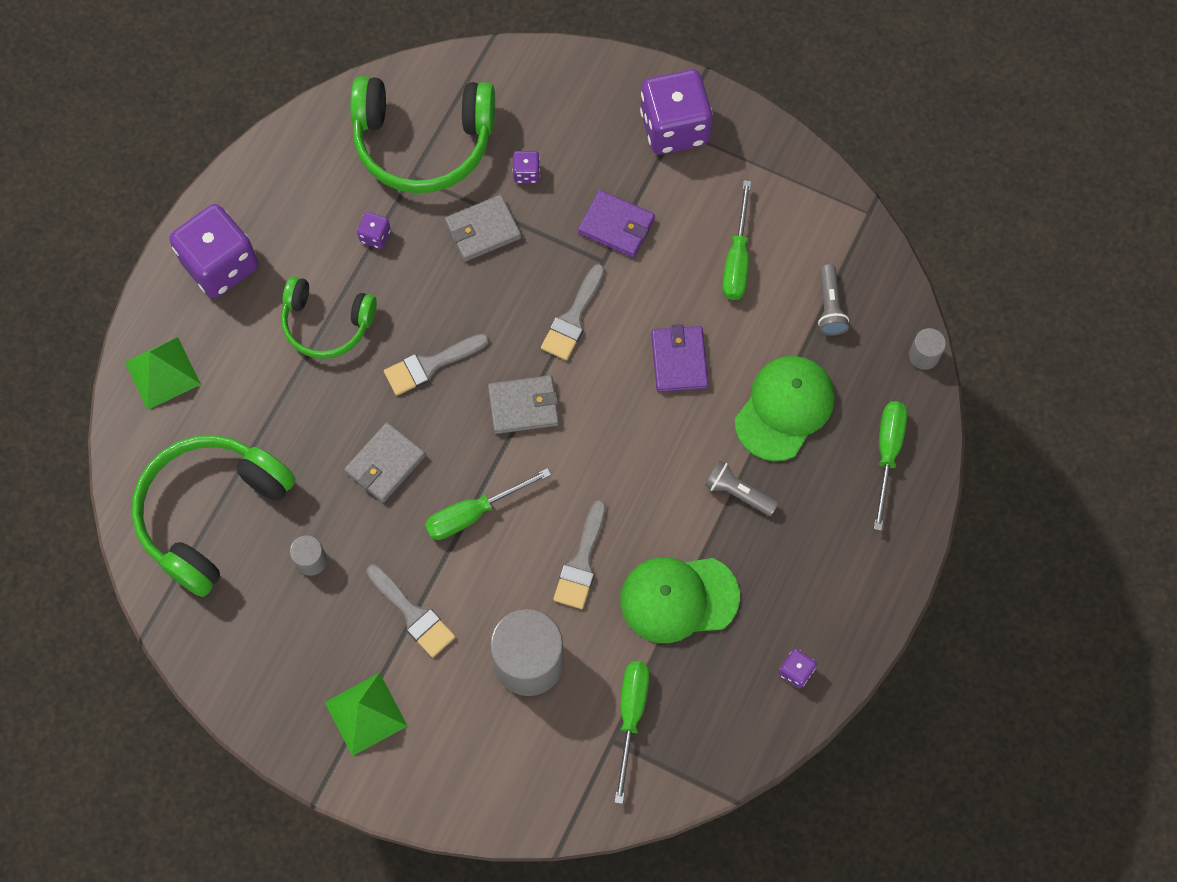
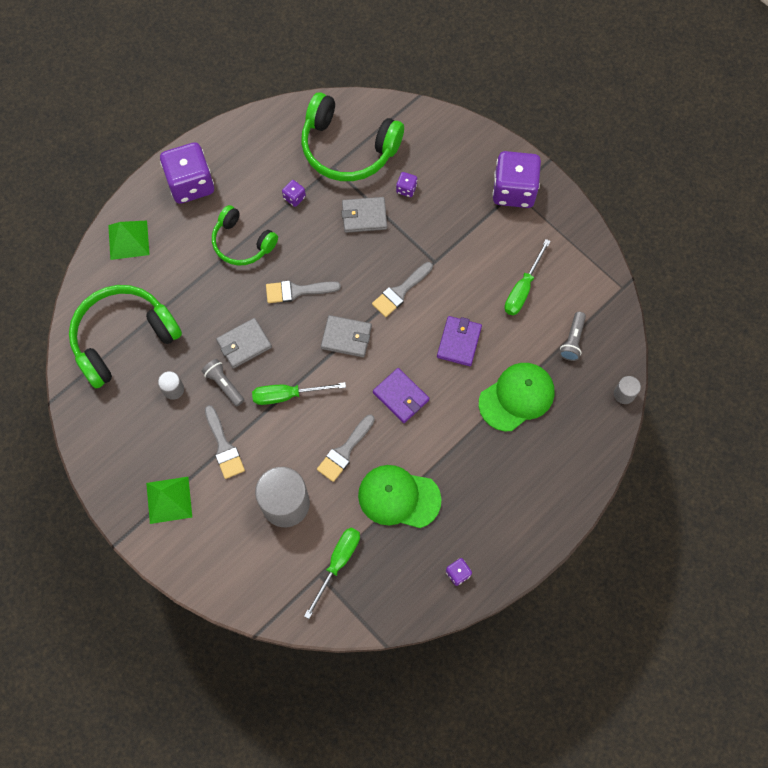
camera: 20 degrees right, 0 degrees up
purple wallet [578,190,655,258] -> purple wallet moved to [373,368,429,423]
grey flashlight [704,460,778,516] -> grey flashlight moved to [202,359,244,406]
green screwdriver [874,401,907,531] -> none

